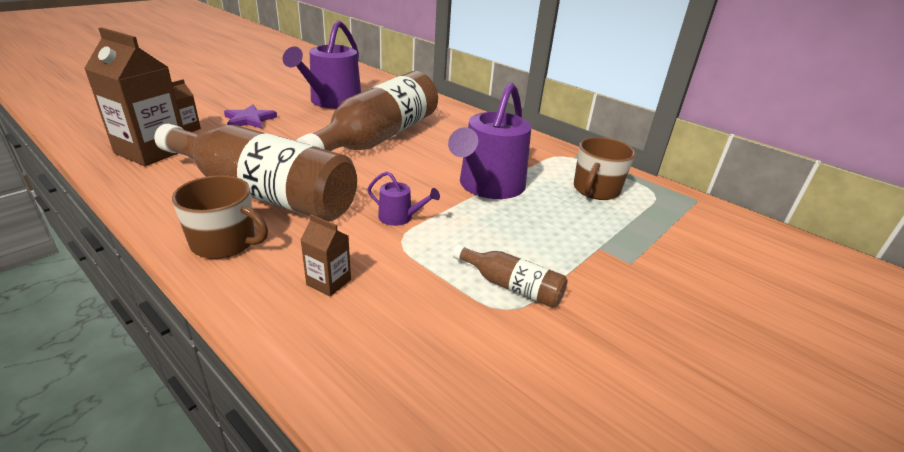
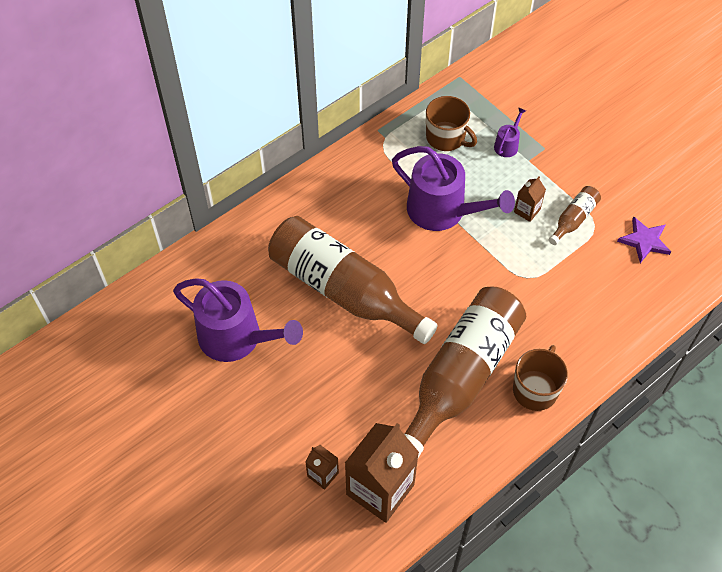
camera: 80 degrees left, 25 degrees up
purple star [224,105,277,129] -> purple star moved to [617,217,671,263]
brown carton [301,214,351,296] -> brown carton moved to [514,176,546,222]
purple watering can [368,171,440,226] -> purple watering can moved to [494,107,526,157]

